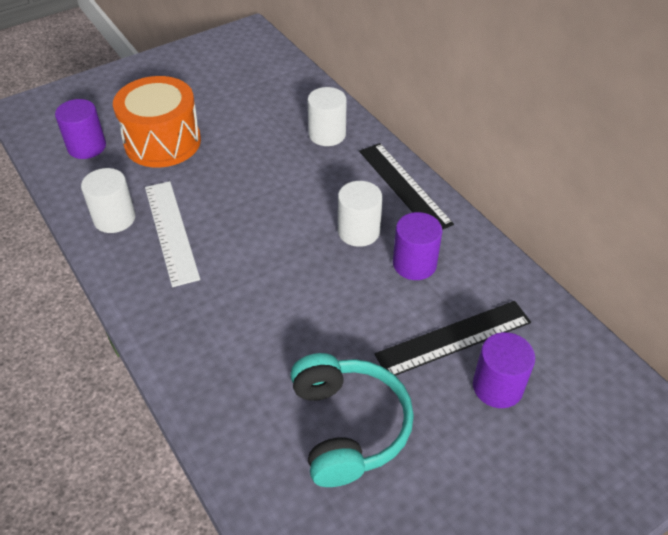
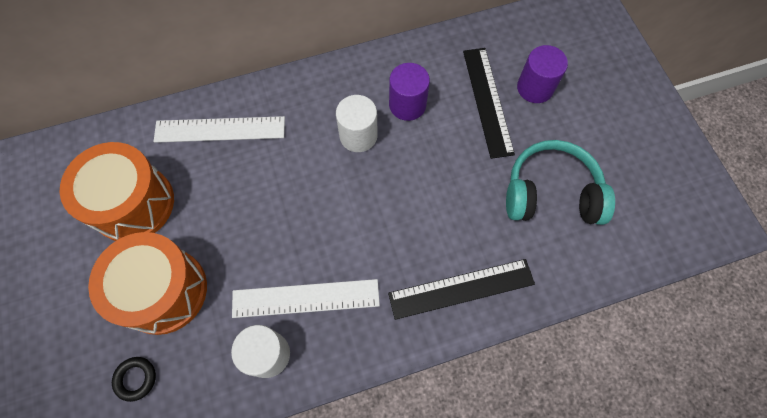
camera: 75 degrees left, 20 degrees up
purple cylinder [55,99,106,159] -> black ring [112,357,156,402]
white cylinder [307,87,347,146] -> white ruler [153,116,285,143]
black ruler [359,143,454,230] -> black ruler moved to [388,259,535,320]
none -> orange drum [60,142,174,241]

